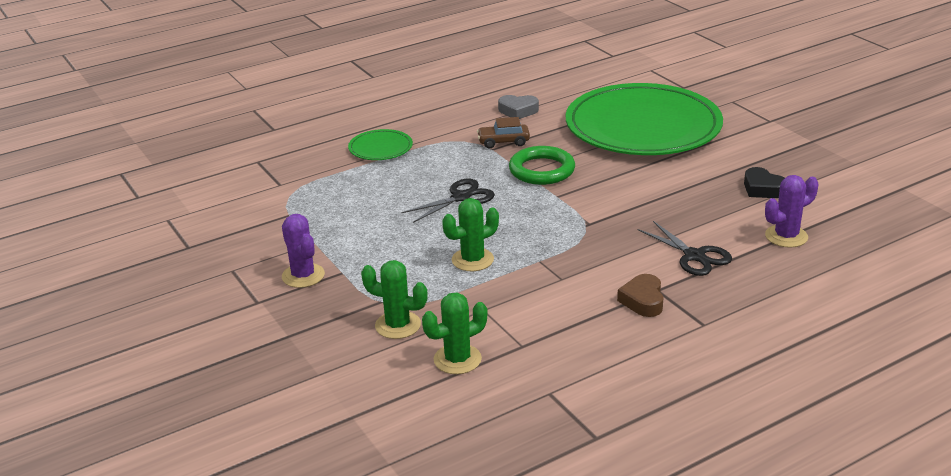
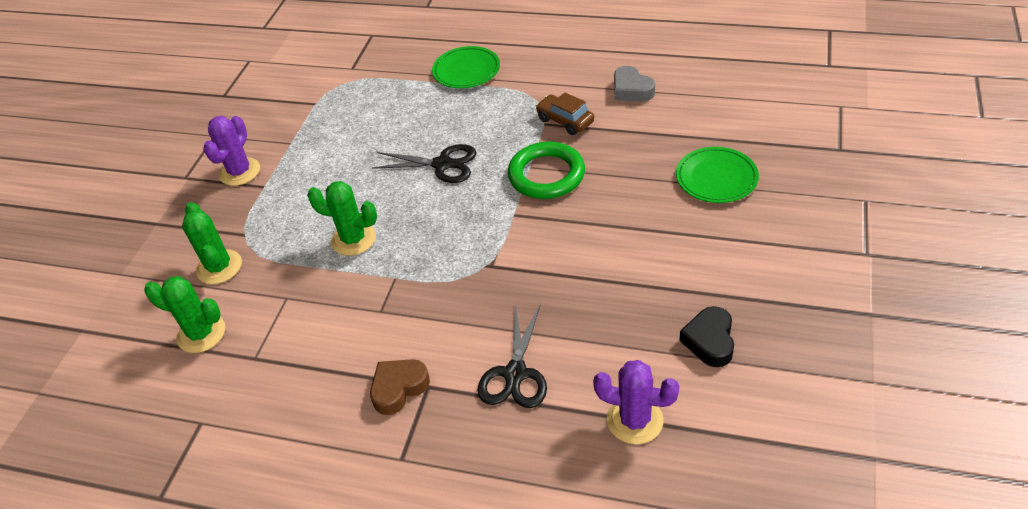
camera: 50 degrees right, 15 degrees up
green plate [566,83,723,155] -> green plate [676,147,759,203], size x0.41

